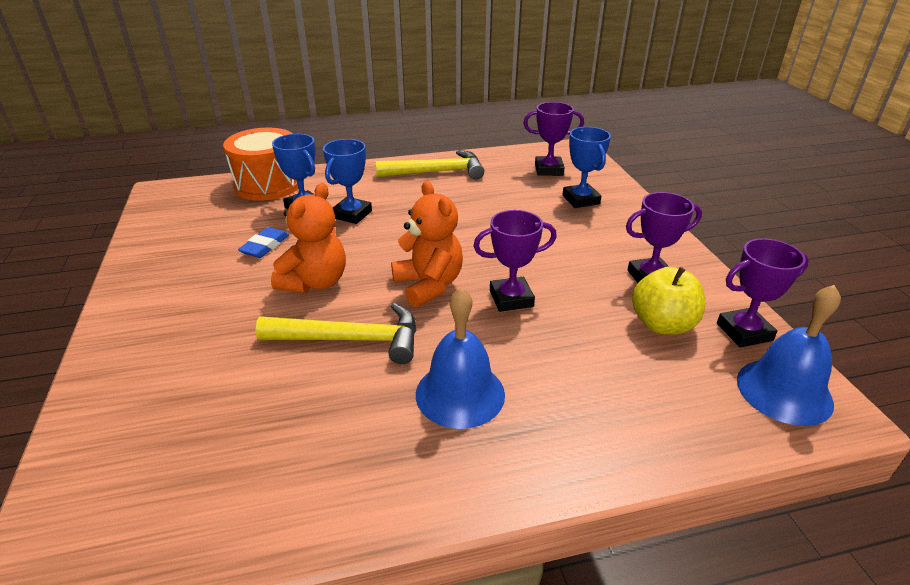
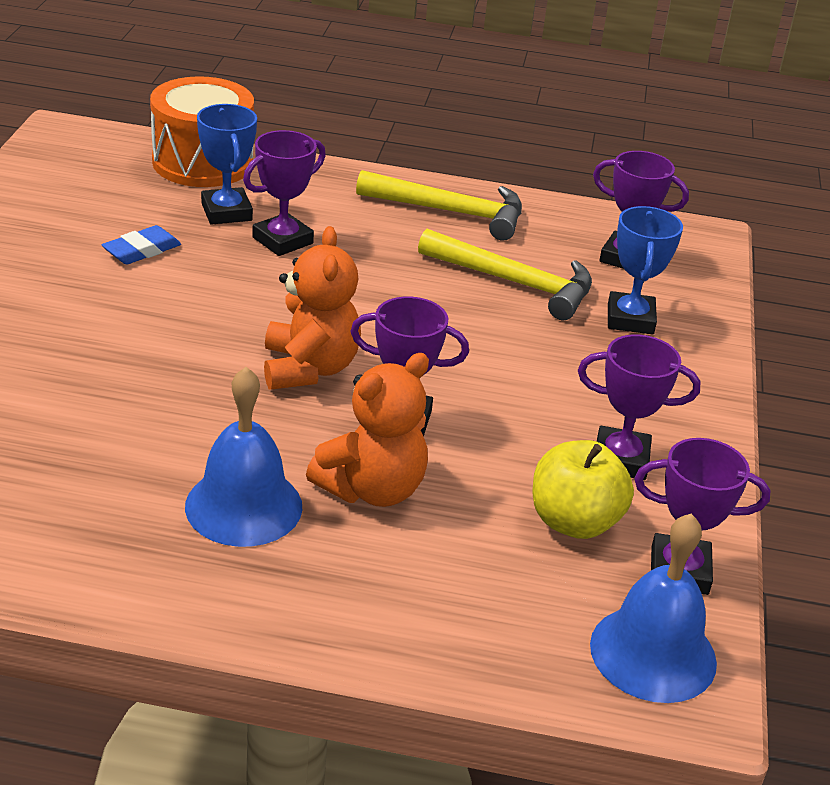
camera: 20 degrees right, 0 degrees up
yellow hammer [256,303,417,364] -> yellow hammer moved to [418,229,592,320]
orange teddy bear [271,183,346,293] -> orange teddy bear moved to [306,353,429,507]
blue trophy [323,139,372,224] -> purple trophy [243,130,326,256]

